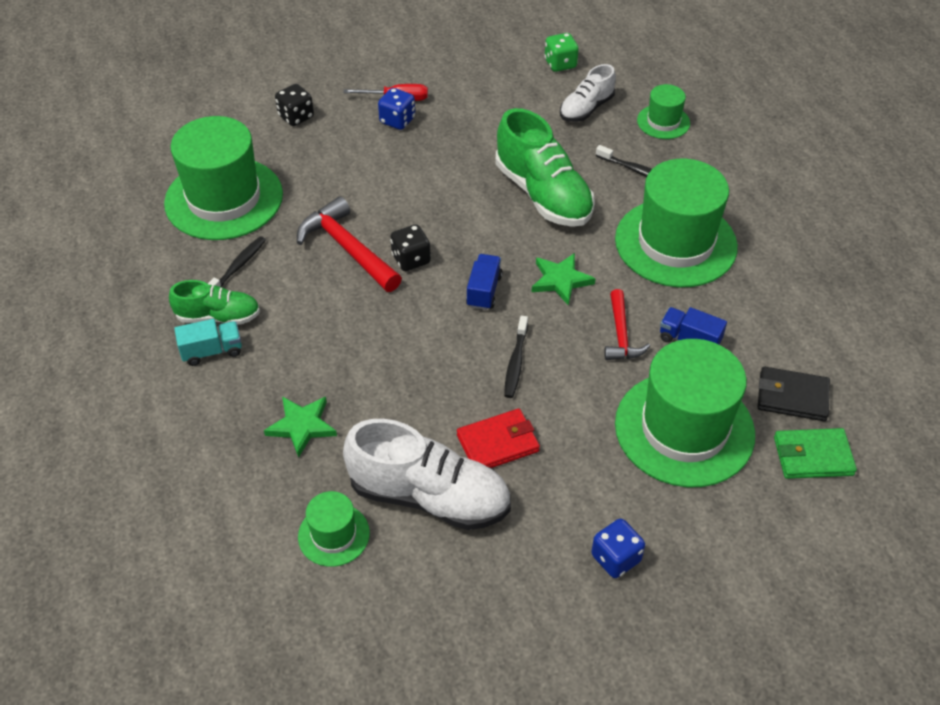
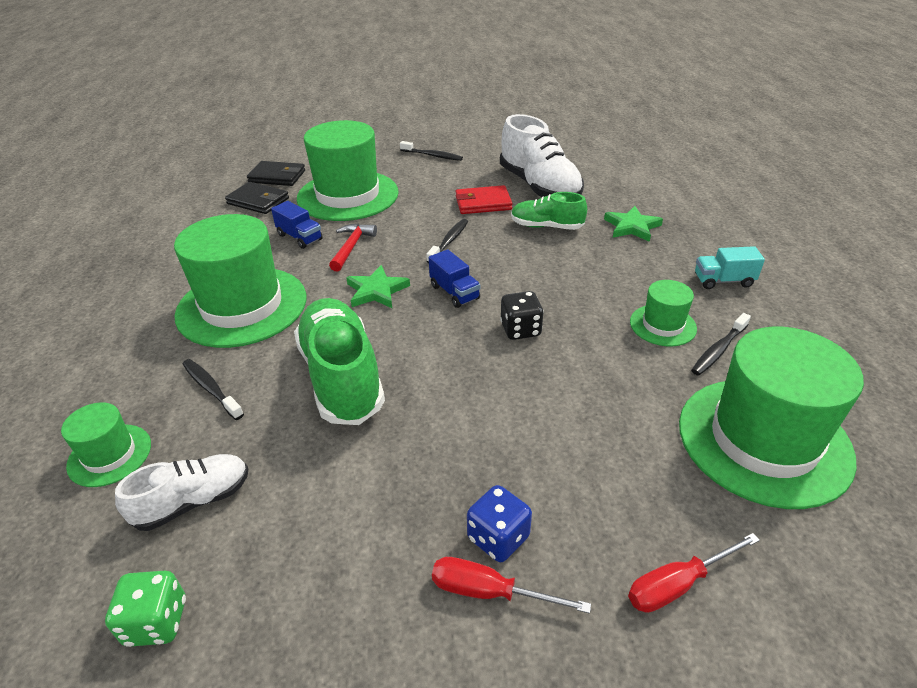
camera: 165 degrees left, 10 degrees down
green shoe [169,280,260,325] -> green shoe moved to [511,192,587,230]
black dice [275,84,314,126] -> red screwdriver [628,533,760,613]
red hammer [297,196,402,292] -> none
green hat [298,491,370,567] -> green hat moved to [630,280,697,346]
white shoe [343,419,511,530] -> white shoe turned 150 degrees counterclockwise [500,114,584,197]
blue truck [466,254,503,310] -> blue truck turned 60 degrees counterclockwise [429,249,480,308]
blue dice [591,519,645,578] -> black toothbrush [400,141,463,161]
green wallet [774,428,857,479] -> black wallet [247,161,305,186]

